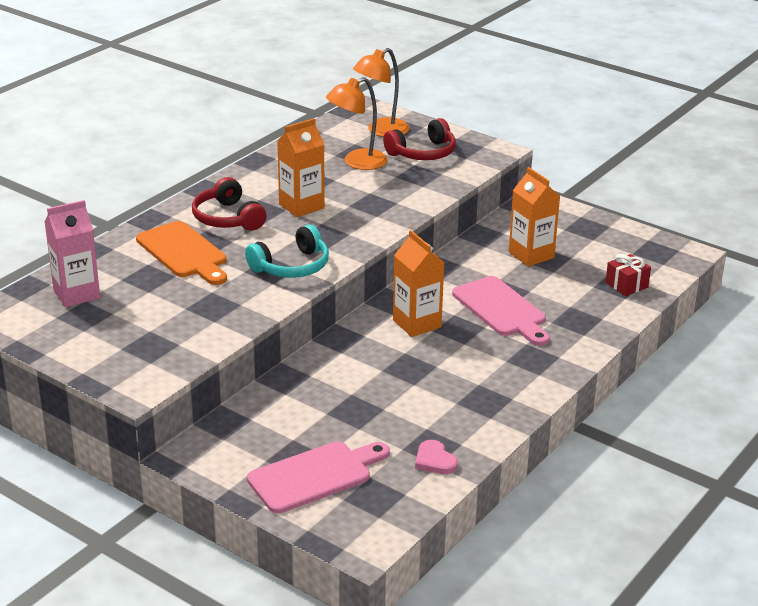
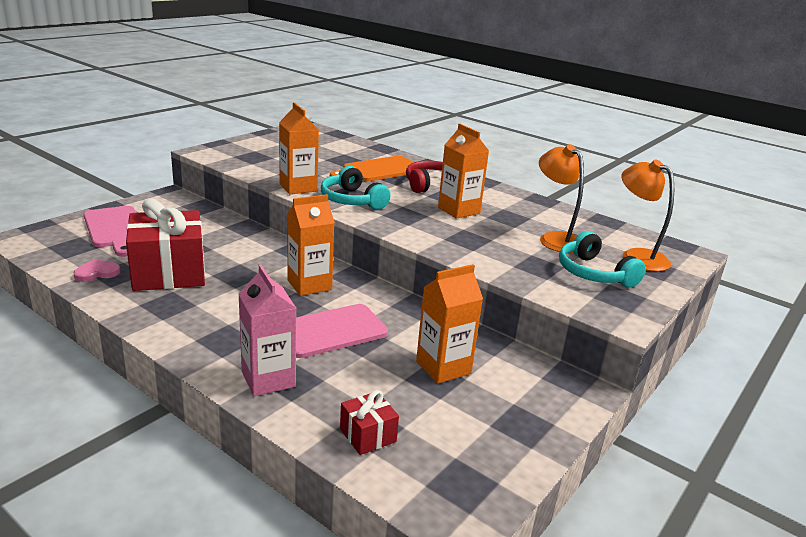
camera: 90 degrees right, 5 degrees down
pink carton [45,200,100,307] -> pink carton moved to [238,264,296,396]
red headphones [383,118,456,160] -> turquoise headphones [559,231,646,288]
none -> red gift [126,198,205,291]
none -> orange carton [279,102,319,194]

